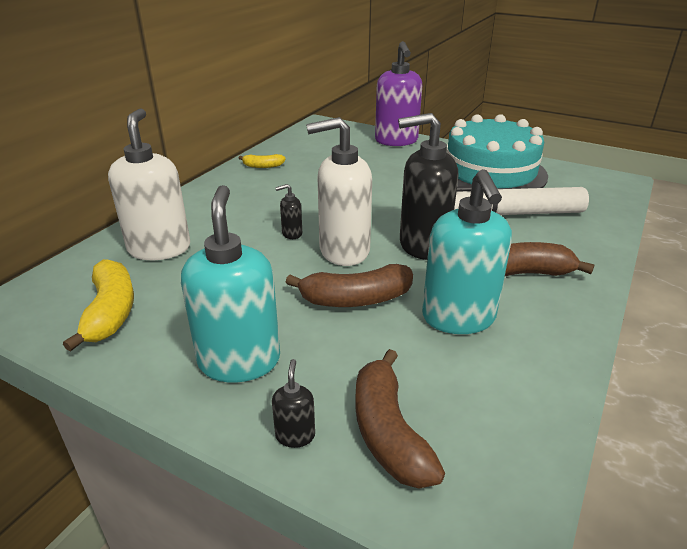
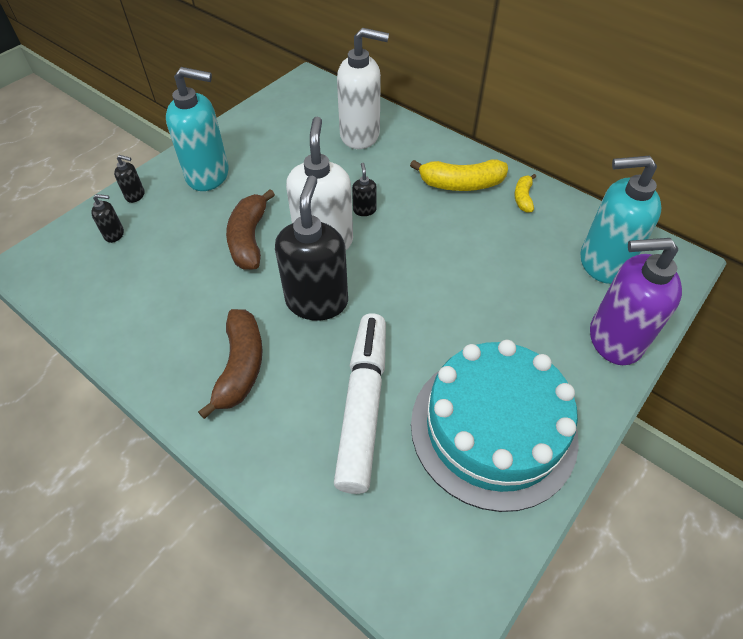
camera: 100 degrees right, 20 degrees up
yellow banana [63,259,134,352] -> yellow banana moved to [410,159,508,191]
brown banana [355,349,445,489] -> black soap dispenser [91,194,124,243]
turquoise soap dispenser [422,169,512,334] -> turquoise soap dispenser moved to [581,156,661,284]

